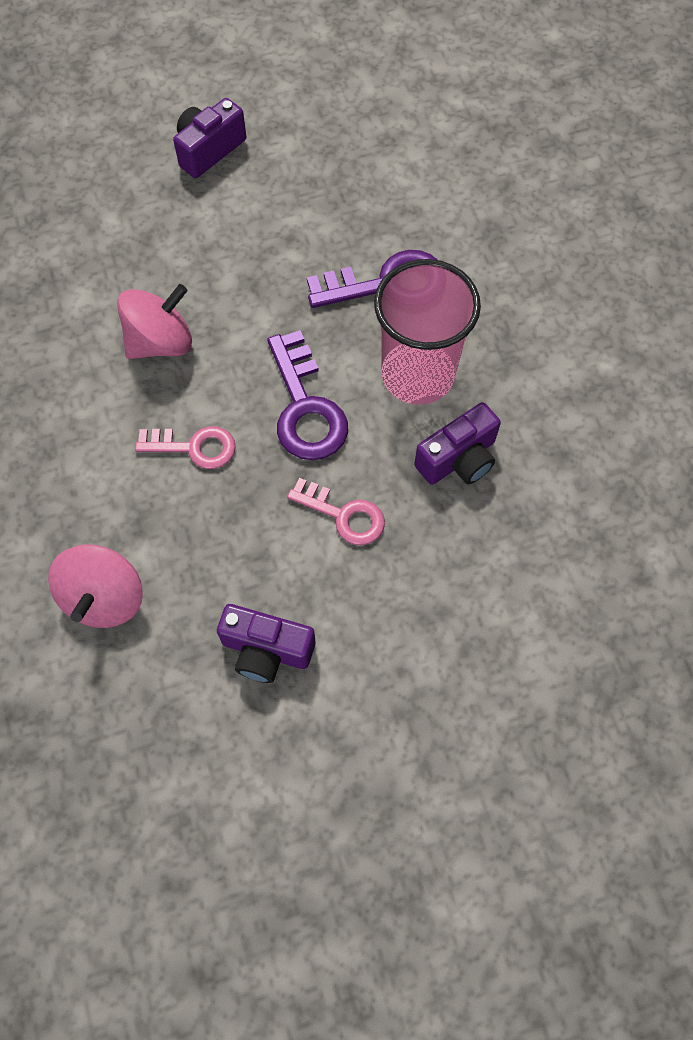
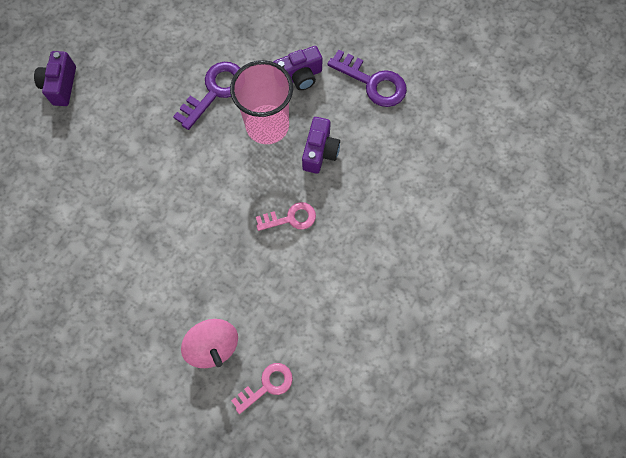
camera: 40 degrees left, 5 degrees up
pink spinning top [117,284,192,359] -> none
pink key [135,426,236,469] -> pink key moved to [231,363,293,414]
purple camera [217,604,315,683] -> purple camera moved to [273,46,323,90]
purple key [267,330,348,460] -> purple key moved to [327,49,407,107]

